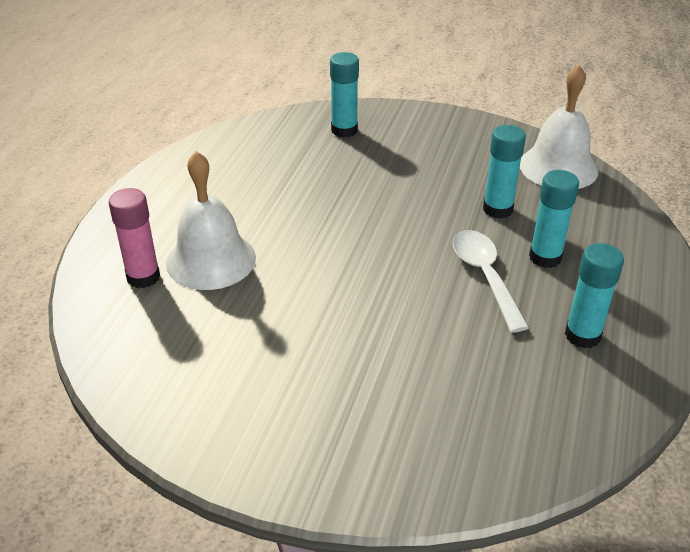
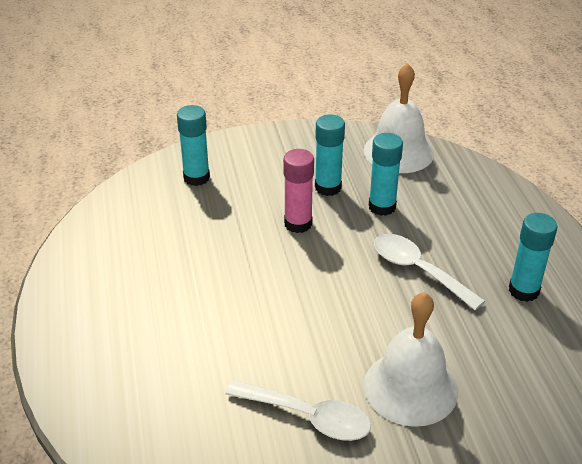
camera: 30 degrees left, 0 degrees up
pink glue stick [109,188,160,288] -> pink glue stick moved to [283,149,314,233]
white bell [166,151,256,290] -> white bell moved to [364,292,458,427]
turquoise glue stick [529,170,579,268] -> turquoise glue stick moved to [315,114,345,196]
none -> white spoon [225,380,371,441]

